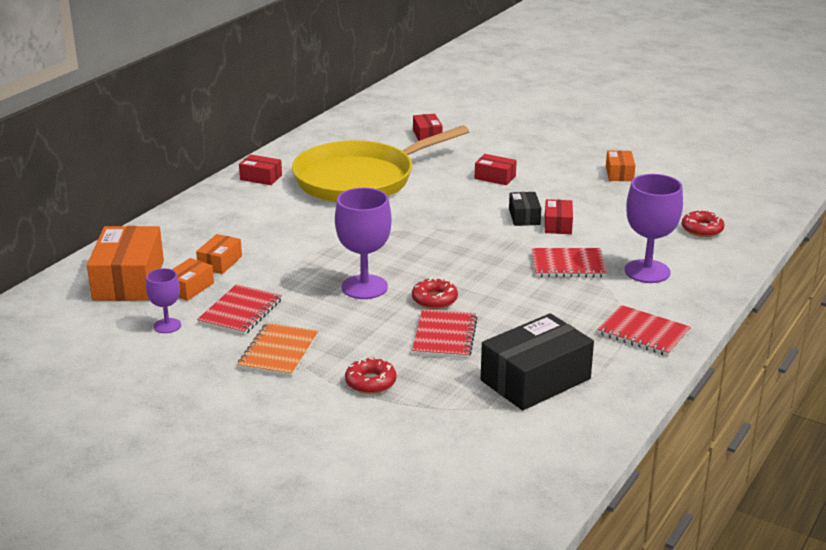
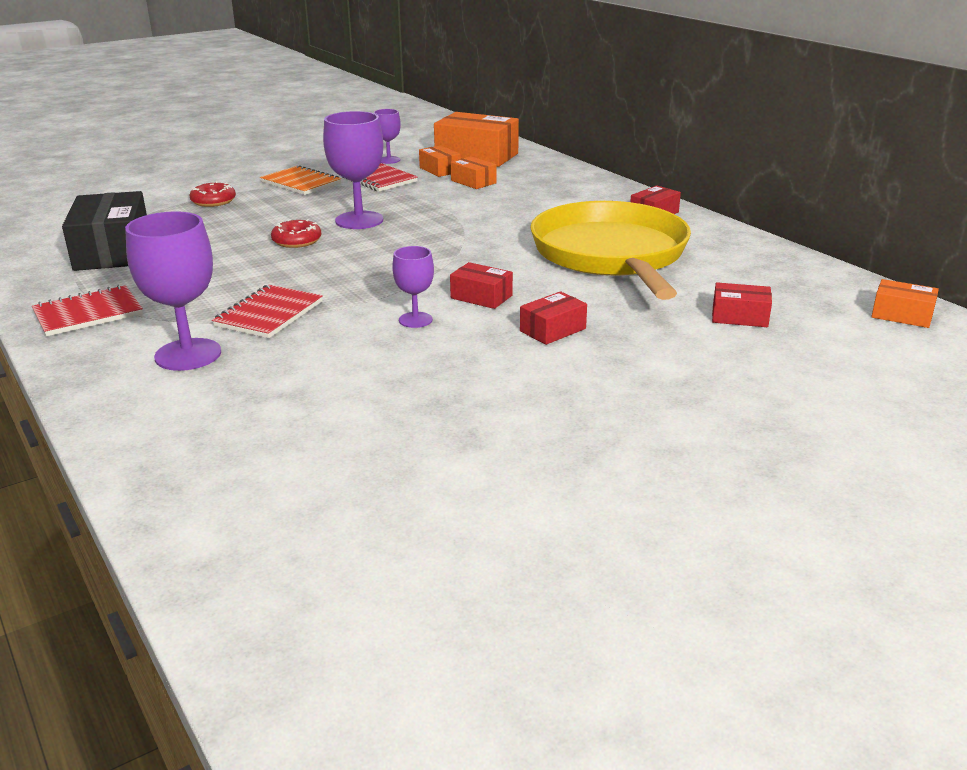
camera: 115 degrees right, 0 degrees up
red notebook [412,309,478,359] -> none
black box [509,192,541,226] -> purple goblet [392,246,434,328]
red box [545,199,573,234] -> red box moved to [450,262,513,309]
orange box [606,150,636,181] -> orange box moved to [871,279,939,328]
red donut [682,209,724,237] -> none

